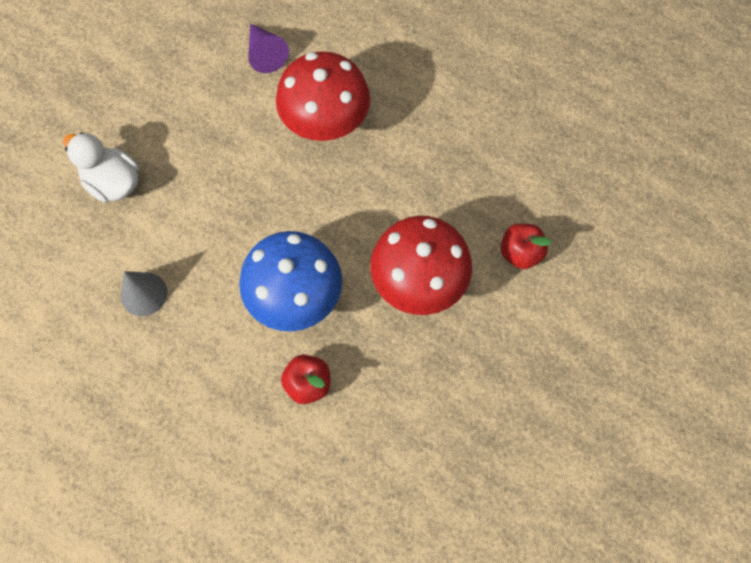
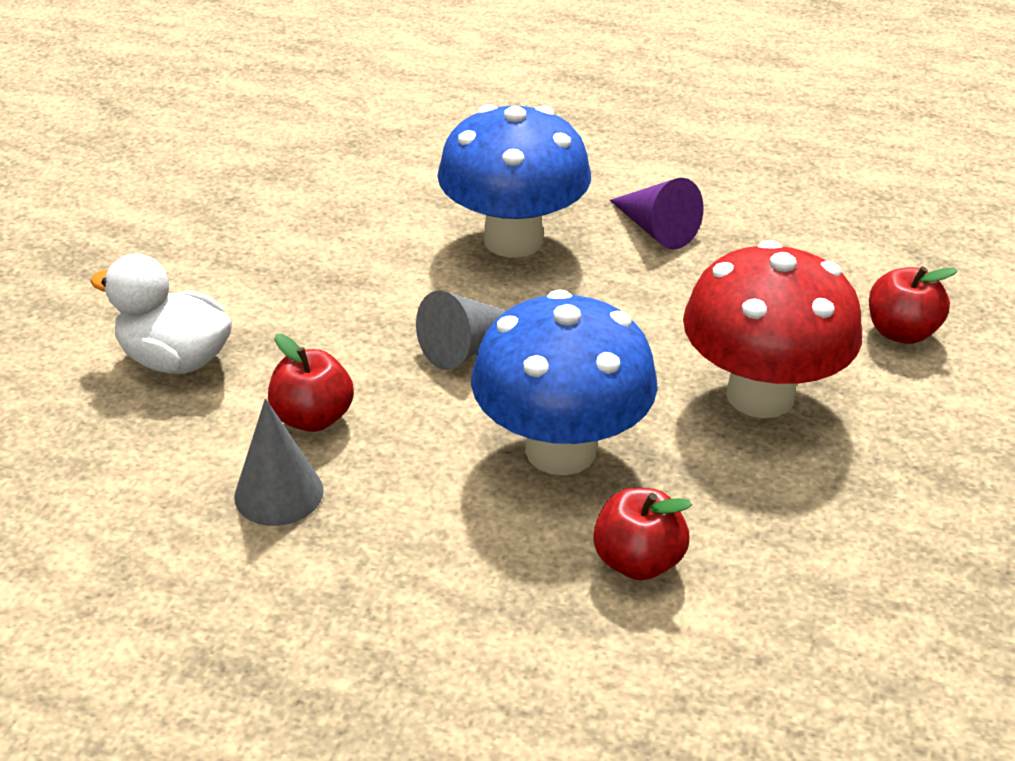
camera: 15 degrees left, 30 degrees down
purple cone [248,24,289,73] -> purple cone moved to [610,178,703,249]
red mushroom [276,51,370,141] -> blue mushroom [437,104,591,258]
none -> red apple [268,334,354,432]
none -> grey cone [416,291,507,370]

